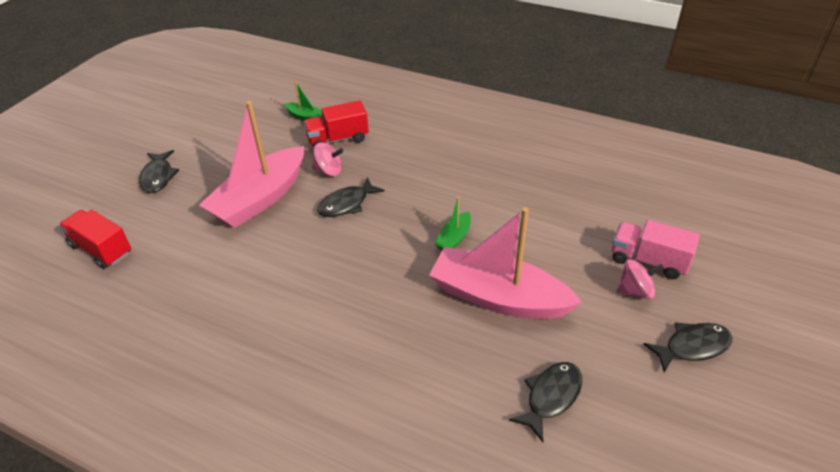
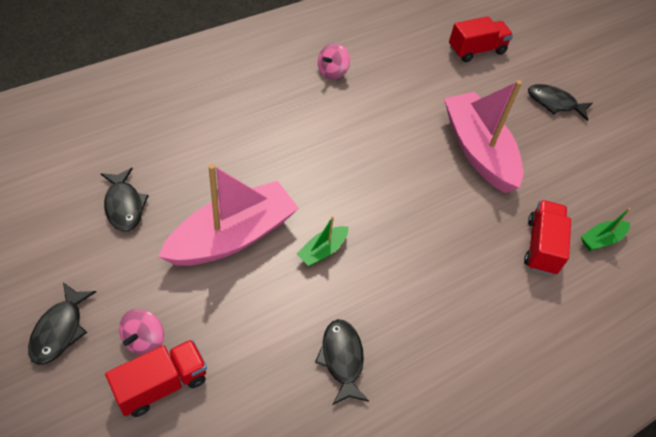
camera: 115 degrees right, 10 degrees up
pink spinning top [312,142,344,176] -> pink spinning top moved to [318,43,350,80]
black fish [317,177,385,217] -> black fish moved to [315,319,369,405]
green boat [434,197,471,251] -> green boat turned 105 degrees counterclockwise [297,216,348,266]
pink truck [612,220,700,279] -> red truck [105,339,207,417]

